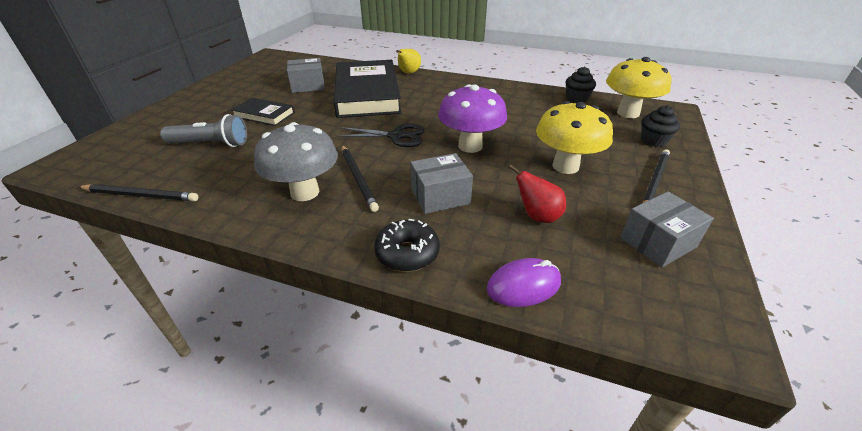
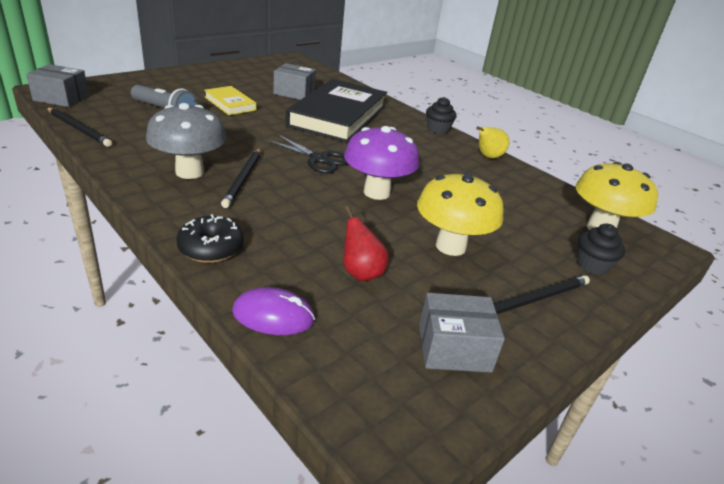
camera: 25 degrees right, 5 degrees down
black book [231,98,295,126] -> yellow book [204,86,257,115]
yellow pear [396,49,421,73] -> yellow pear moved to [476,126,509,158]
grey box [410,153,473,214] -> grey box moved to [26,64,89,107]
black cupcake [566,67,596,103] -> black cupcake moved to [426,97,457,134]

